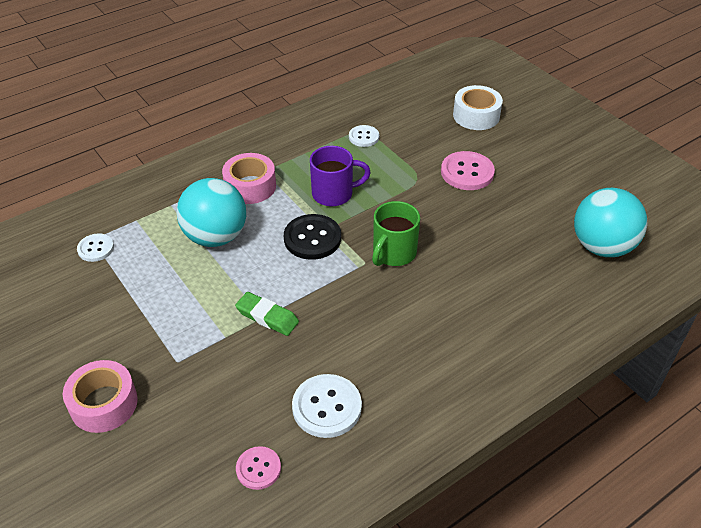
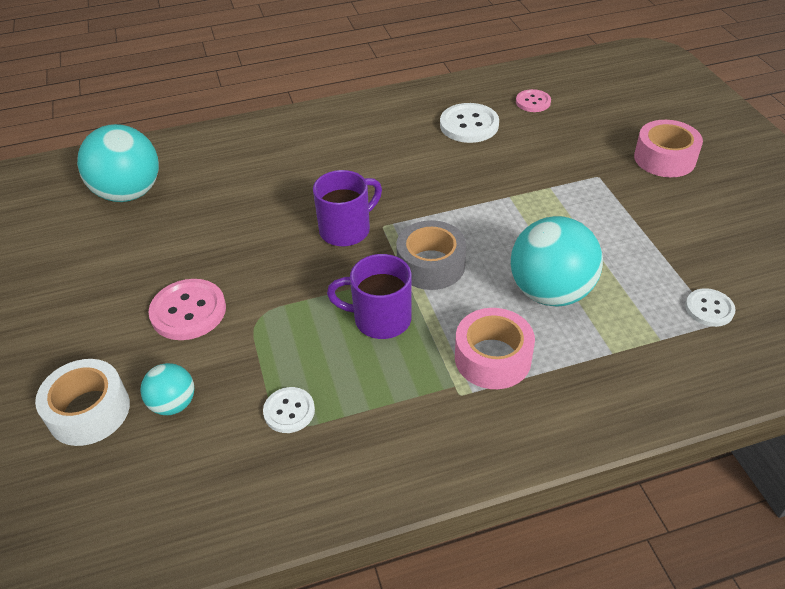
camera: 160 degrees left, 0 degrees up
green eraser [235,292,299,336] -> none
black button [284,214,341,260] -> grey tape [396,220,466,290]
green mug [372,201,420,266] -> purple mug [313,170,382,246]
none -> turquoise ball [140,363,194,415]

